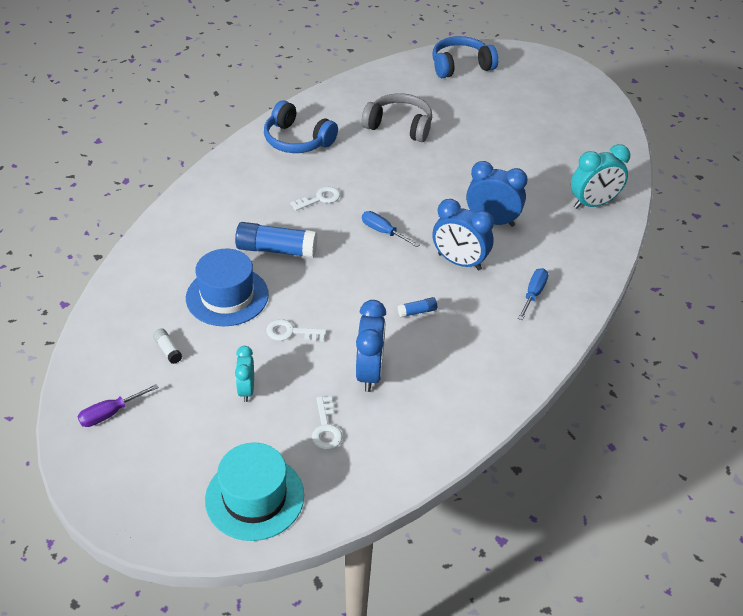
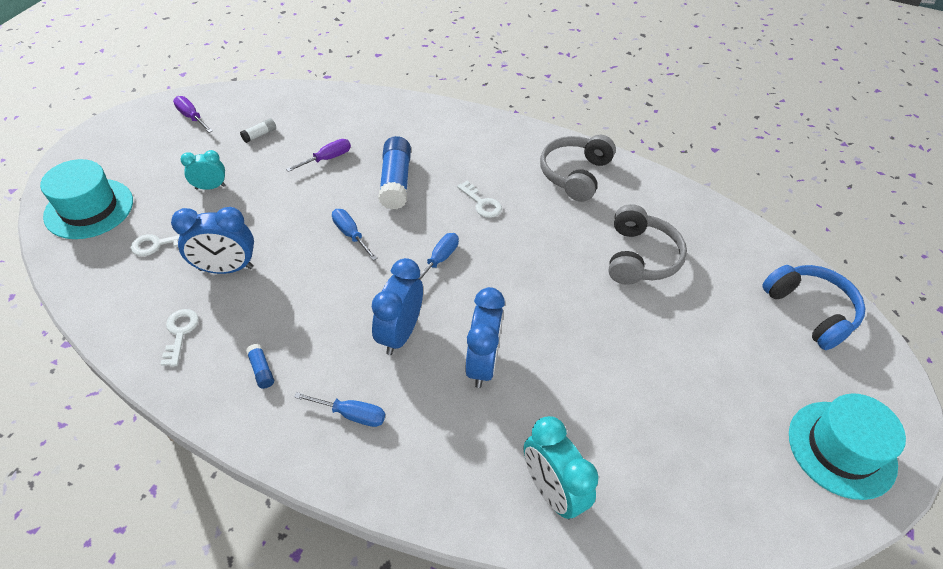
camera: 80 degrees right, 5 degrees up
blue hat [186,249,269,326] -> purple screwdriver [286,139,351,172]
blue headphones [264,100,338,153] -> grey headphones [540,135,616,202]
white key [266,319,326,341] -> white key moved to [161,309,199,366]
blue glue stick [398,297,437,317] -> blue glue stick moved to [246,344,274,389]
none -> blue screwdriver [332,209,378,261]
none -> turquoise hat [789,393,906,500]

